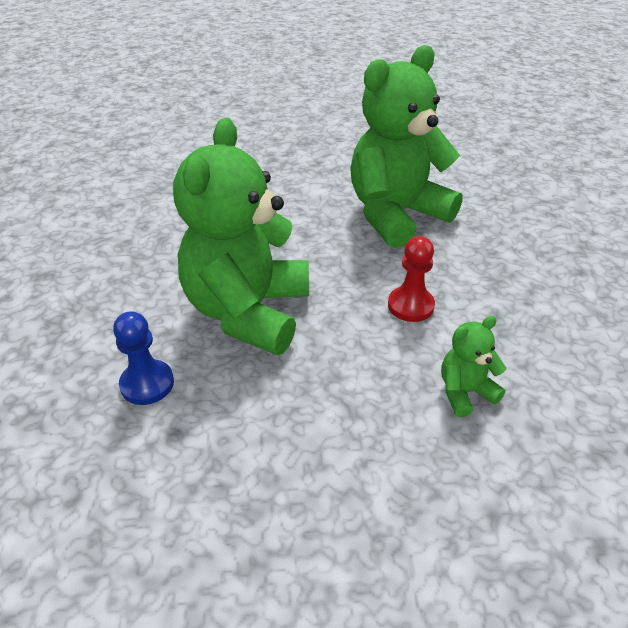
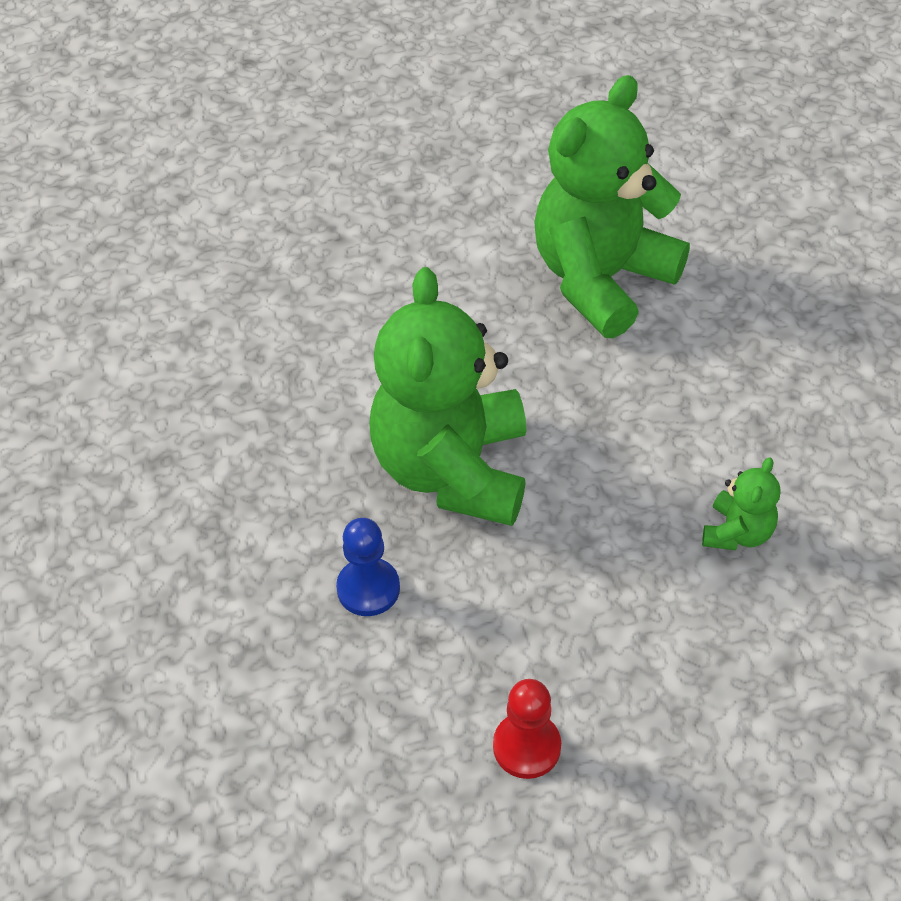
camera: 10 degrees left, 10 degrees up
red pawn [388,236,435,322] -> red pawn moved to [493,679,561,779]
green teddy bear [441,316,506,417] -> green teddy bear turned 150 degrees clockwise [702,457,780,550]

